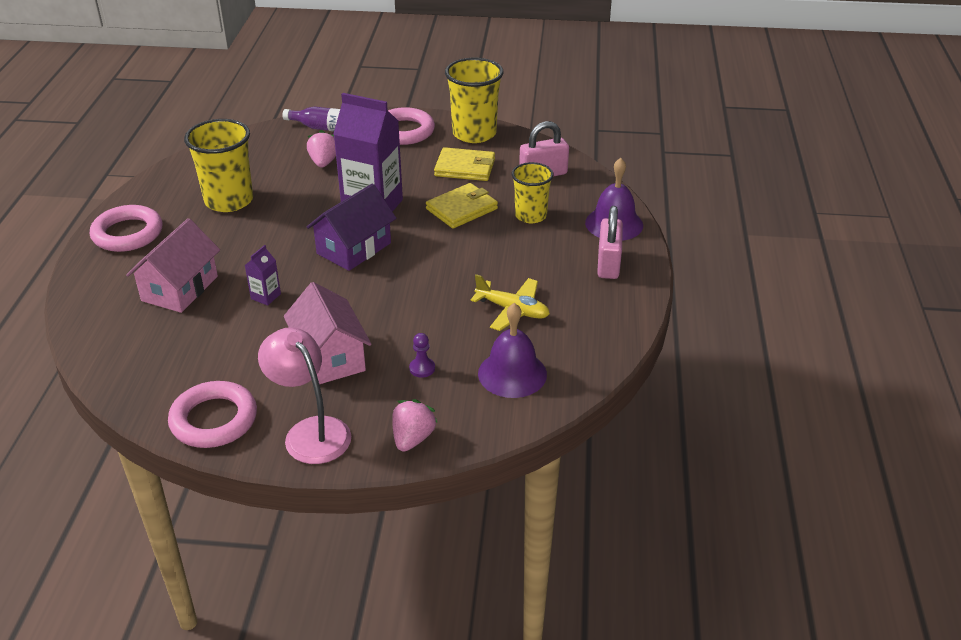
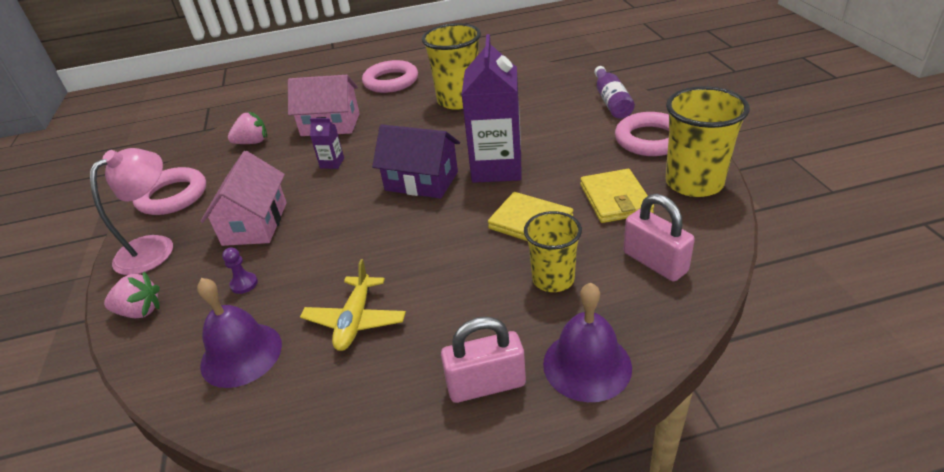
camera: 75 degrees right, 0 degrees up
pink house [284,282,371,384] -> pink house turned 45 degrees counterclockwise [201,151,287,246]
pink strawberry [307,130,336,168] -> pink strawberry moved to [228,112,267,144]

